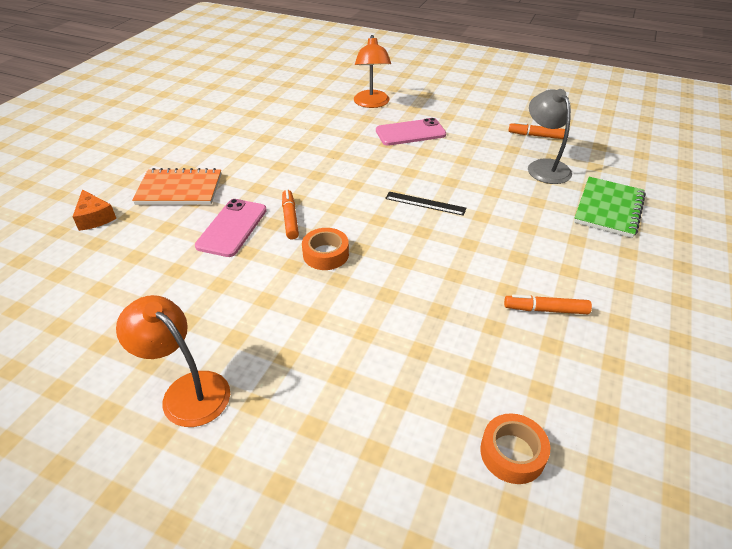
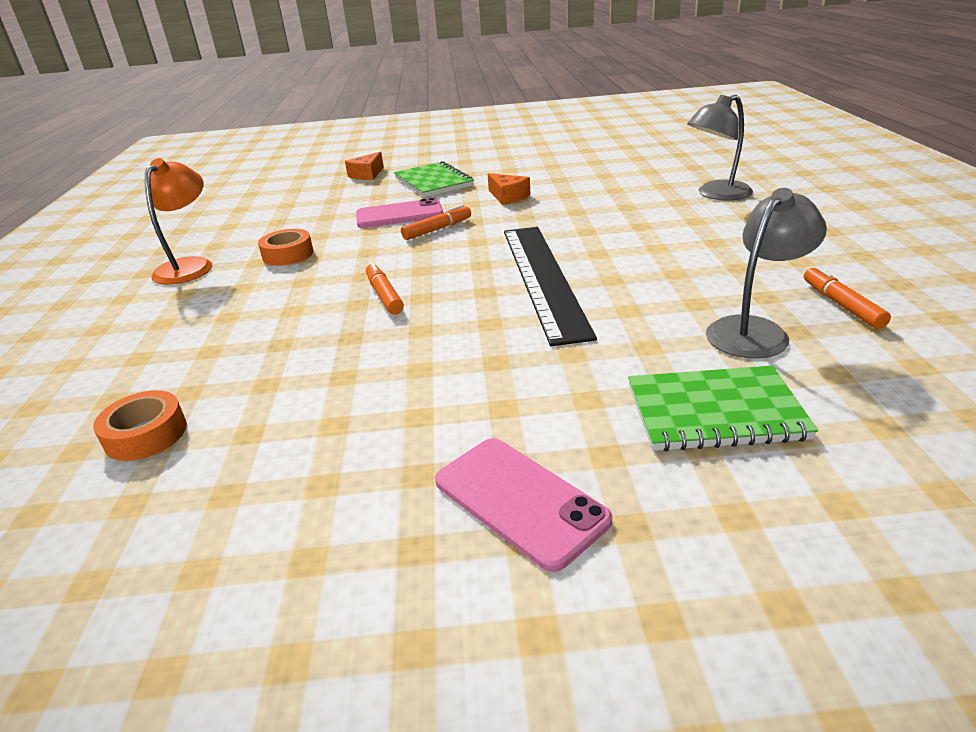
camera: 65 degrees right, 10 degrees down
orange notebook [132,168,221,205] -> green notebook [394,161,474,197]
orange tape [302,228,349,270] -> orange tape moved to [258,229,313,266]
orange lamp [354,35,391,108] -> grey lamp [687,95,753,201]
pink phone [376,118,446,146] -> pink phone moved to [435,438,612,572]
black ruler [385,192,466,216] -> black ruler [504,227,597,346], size x2.27
orange marker [504,295,592,314] -> orange marker moved to [366,262,404,315]
none -> orange cheese [488,173,530,205]

